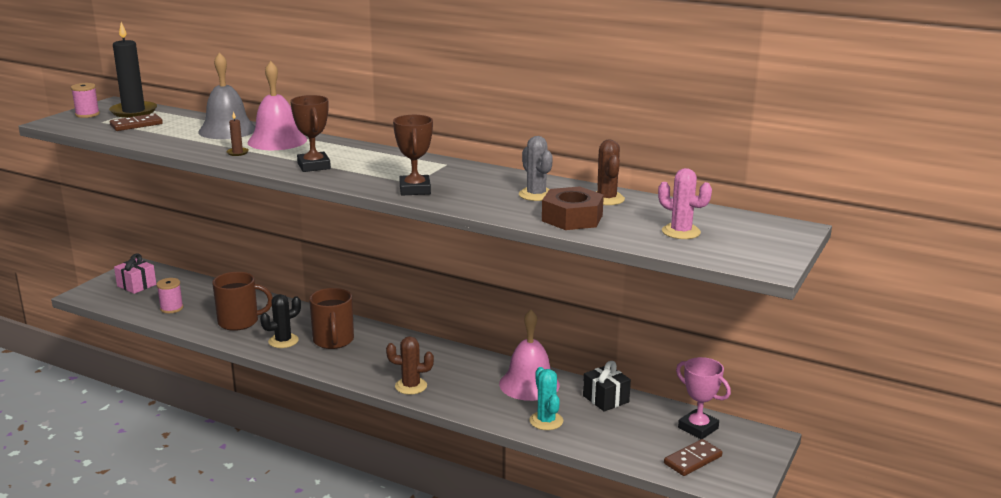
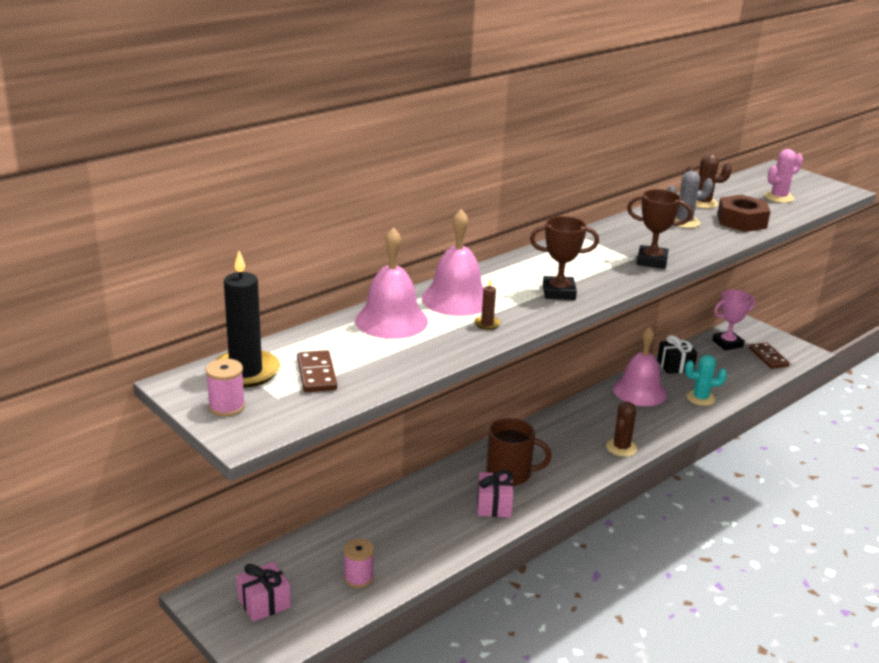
camera: 70 degrees left, 5 degrees up
grey bell [198,52,255,139] -> pink bell [355,227,428,339]
brown mug [212,272,273,331] -> none
black cactus [260,294,301,348] -> pink gift [477,470,513,518]

